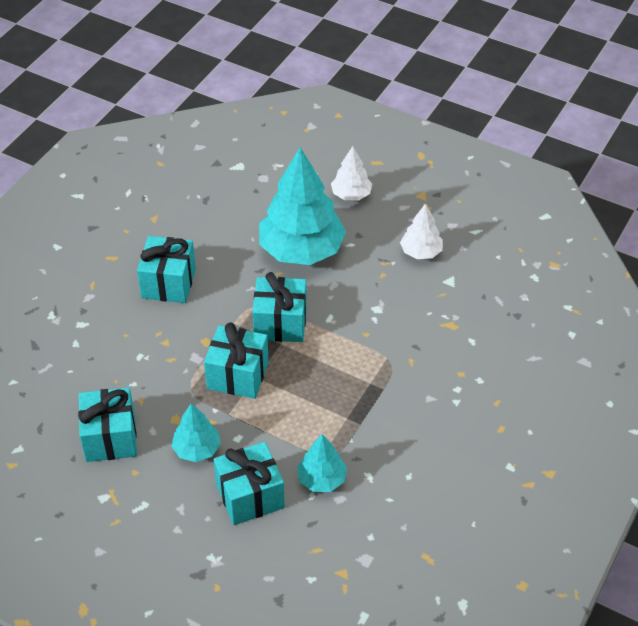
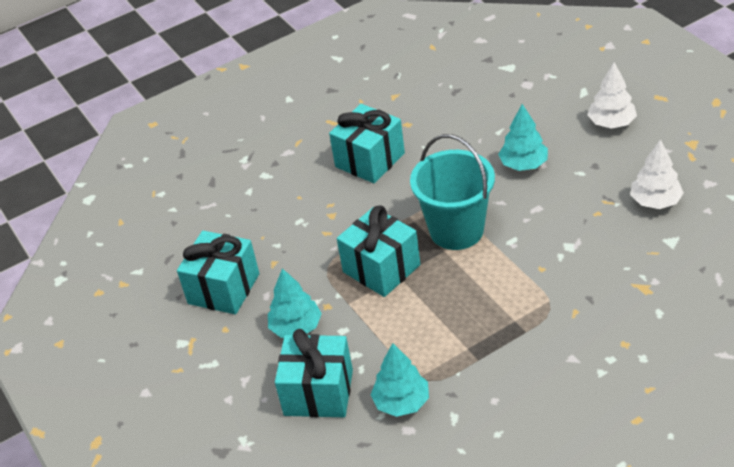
camera: 35 degrees right, 5 degrees down
turquoise gift [252,272,307,342] -> turquoise bucket [410,134,495,250]
turquoise tree [259,147,346,265] -> turquoise tree [498,104,548,171], size x0.50

